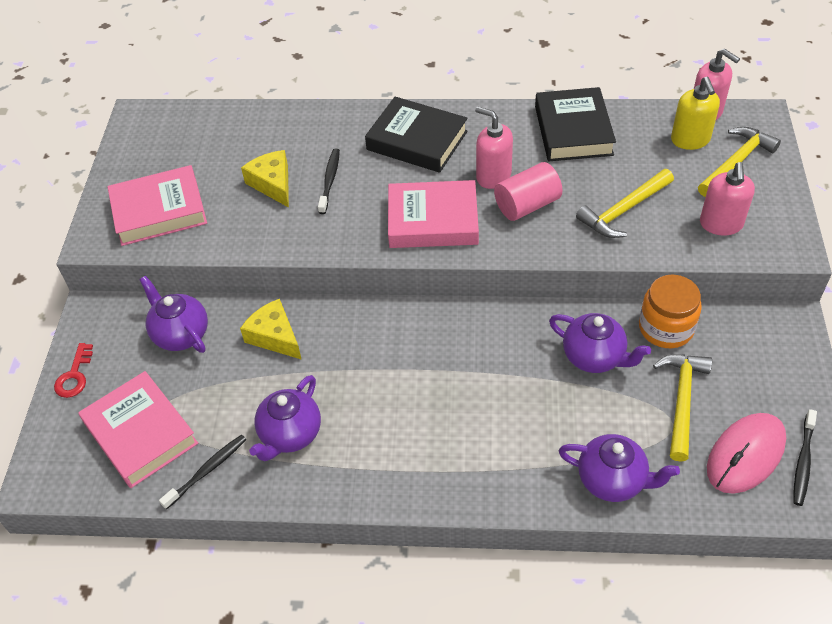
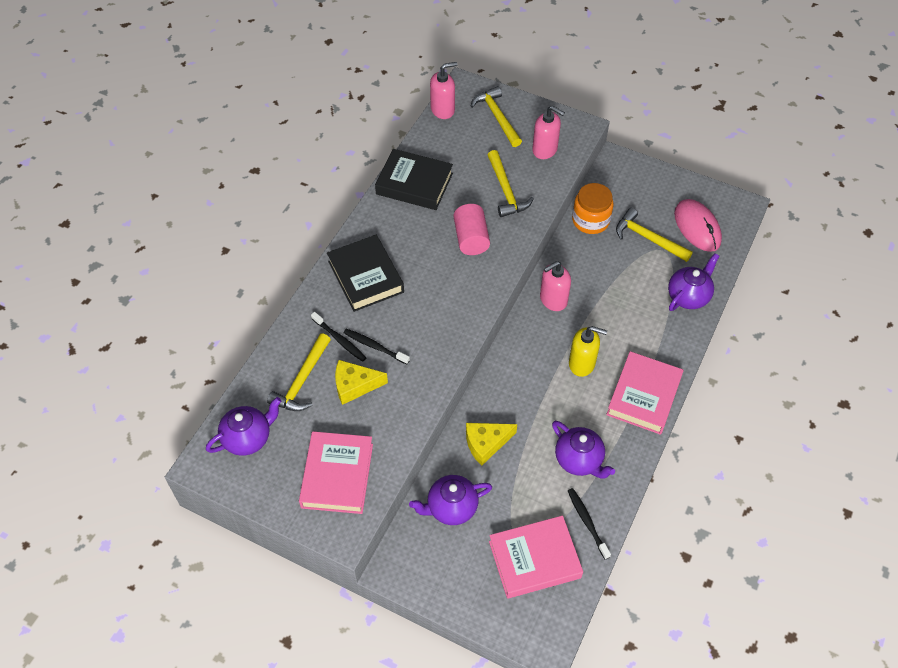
camera: 70 degrees left, 5 degrees up
red key [54,343,93,398] -> none
black book [365,97,468,173] -> black book turned 75 degrees counterclockwise [327,235,404,312]
pink book [388,180,479,248] -> pink book moved to [606,351,683,435]
pink soap dispenser [475,107,513,189] -> pink soap dispenser moved to [540,261,571,311]
purple teapot [549,313,651,373] -> purple teapot moved to [206,397,281,456]
yellow soap dispenser [671,77,720,150] -> yellow soap dispenser moved to [569,326,607,377]
black toothbrush [793,409,817,506] -> black toothbrush moved to [311,312,366,362]
none -> yellow hammer [267,333,331,411]

